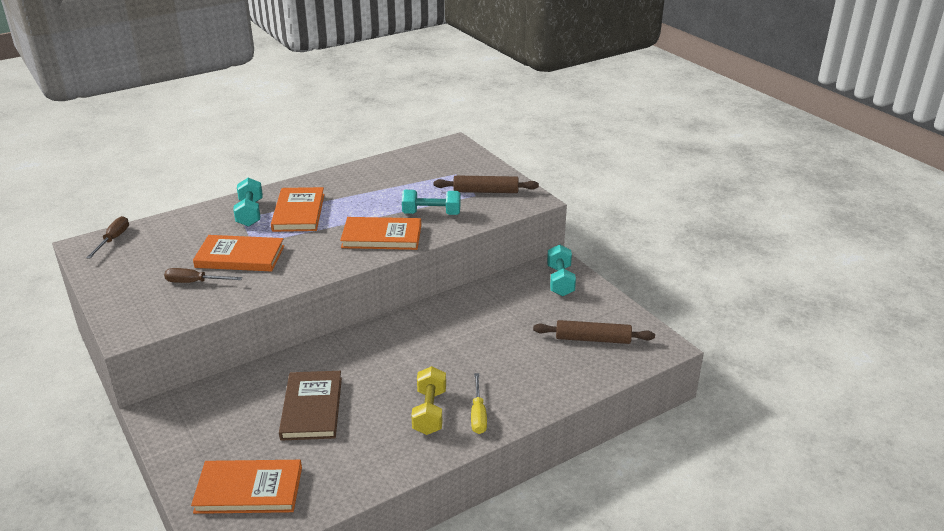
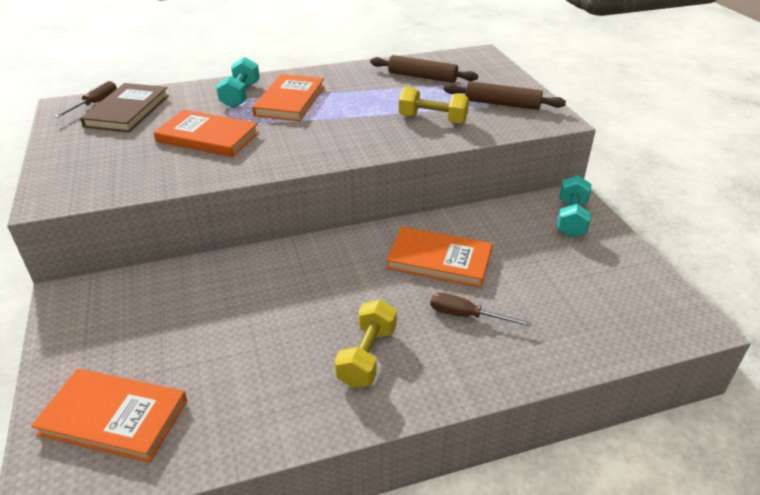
camera: 15 degrees right, 5 degrees up
brown screwdriver [164,268,242,283] -> brown screwdriver moved to [430,293,532,327]
brown book [279,371,342,441] -> brown book moved to [80,83,169,132]
orange book [340,217,421,250] -> orange book moved to [386,227,492,288]
turquoise dumbbell [402,190,461,215] -> yellow dumbbell [399,87,469,124]
yellow screwdriver [471,373,487,434] -> none
brown rolling pin [533,320,655,344] -> brown rolling pin moved to [370,55,478,83]

